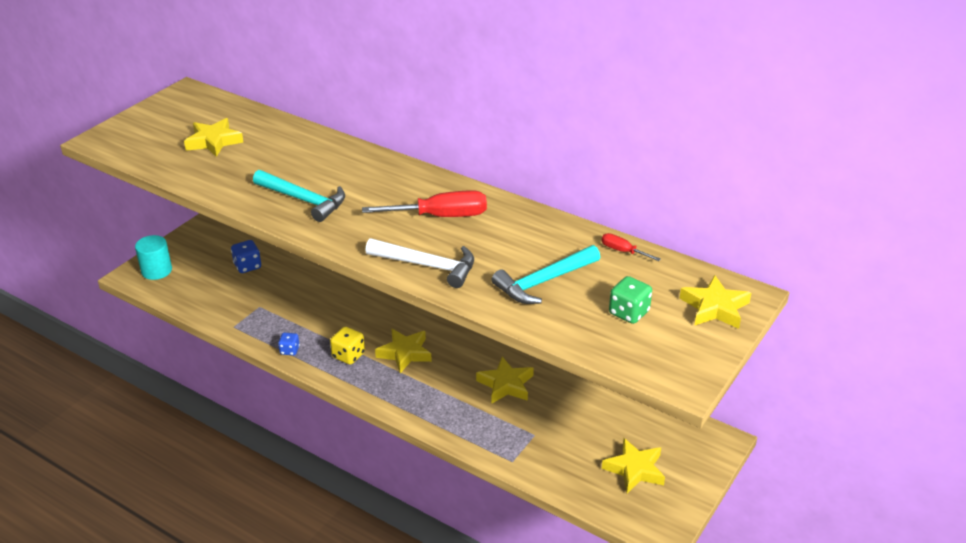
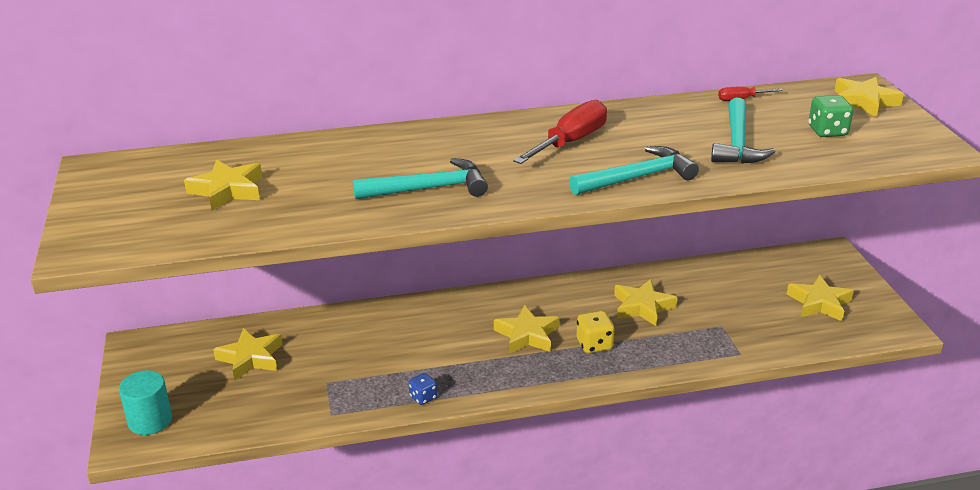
camera: 45 degrees left, 5 degrees down
blue dice [231,240,261,273] -> yellow star [213,328,282,381]
yellow dice [330,327,365,365] -> yellow dice moved to [577,311,615,353]
white hammer [365,238,474,288] -> turquoise hammer [569,146,699,195]

